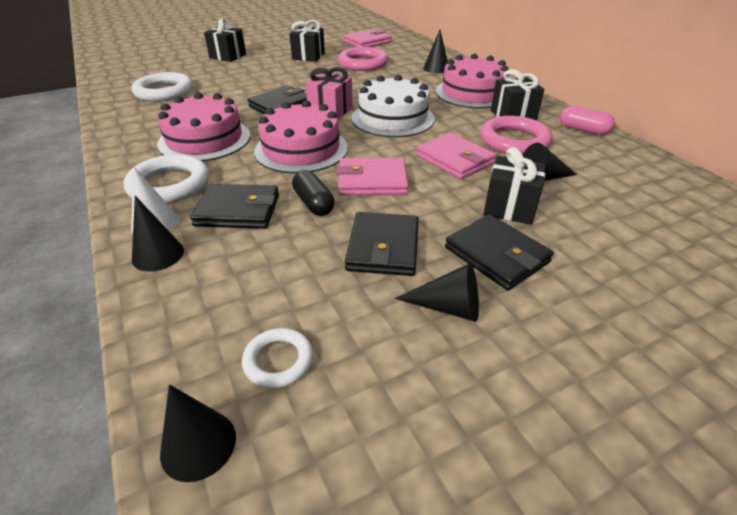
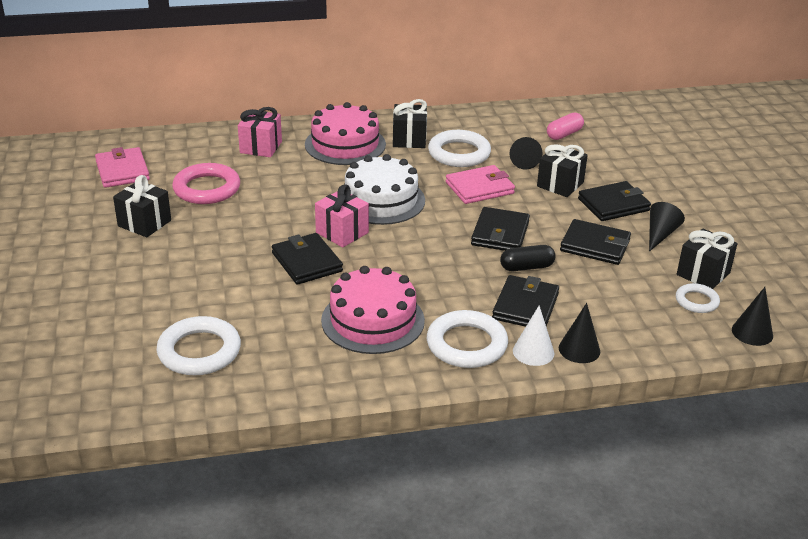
camera: 75 degrees left, 5 degrees down
black gift [204,18,246,62] -> black gift moved to [677,228,737,289]
pink cake [254,100,348,173] -> none
pink wallet [337,158,409,195] -> black wallet [471,207,530,251]
black cone [423,30,447,73] -> pink gift [238,107,282,157]
pink ring [480,116,552,155] -> white ring [428,130,491,167]
pink capsule [560,106,615,135] -> pink capsule moved to [547,112,584,140]

